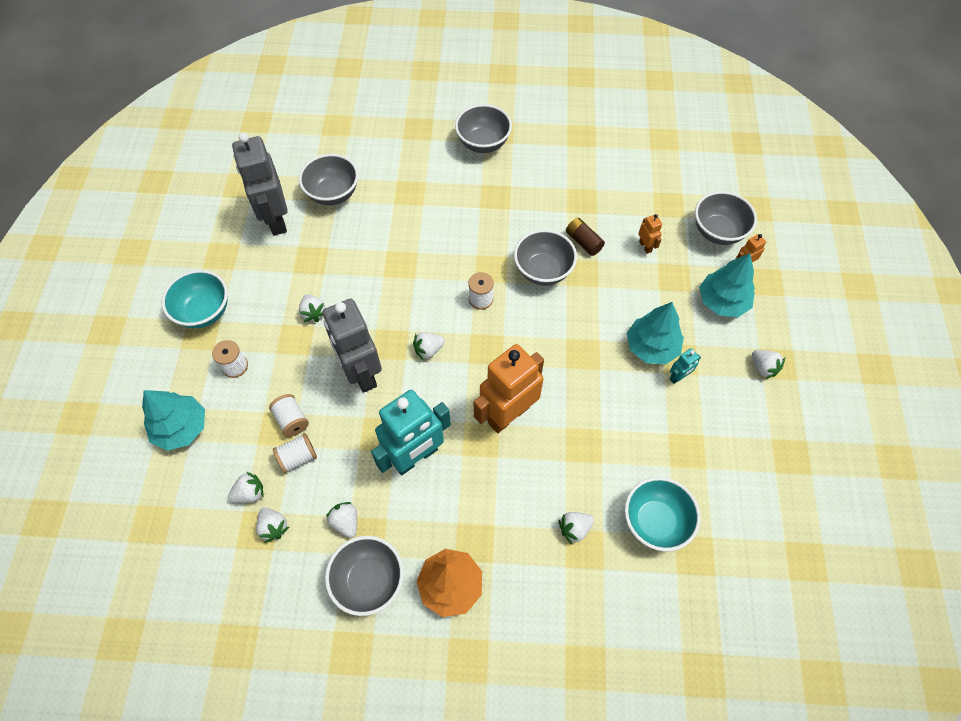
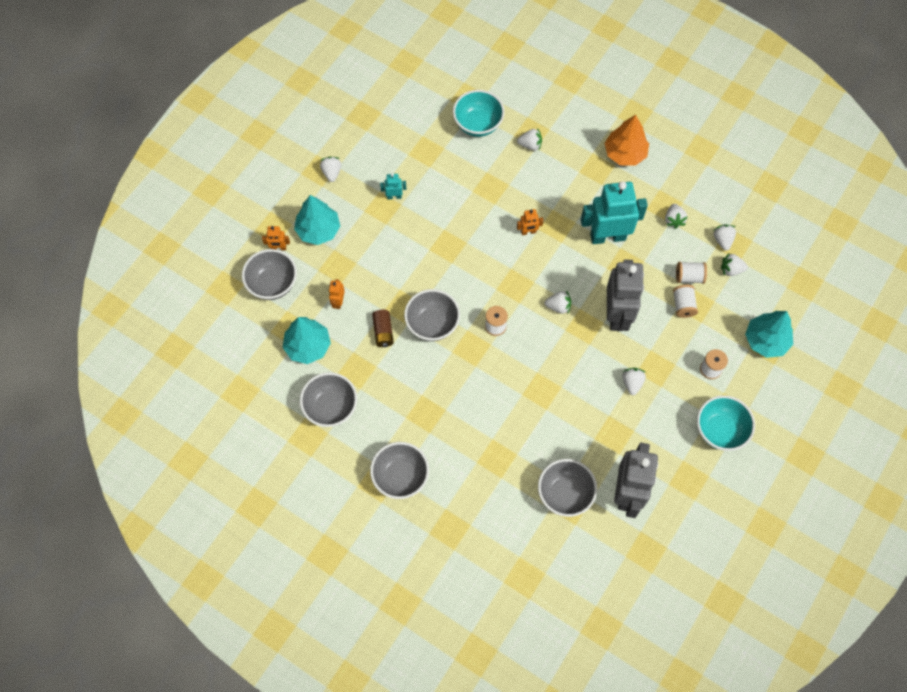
camera: 150 degrees left, 5 degrees up
grey bowl [325,536,404,616] -> grey bowl moved to [300,372,357,427]
orange robot [474,344,544,433] -> orange robot [517,209,543,235], size x0.42
turquoise tree [627,302,684,365] -> turquoise tree moved to [283,317,331,364]

